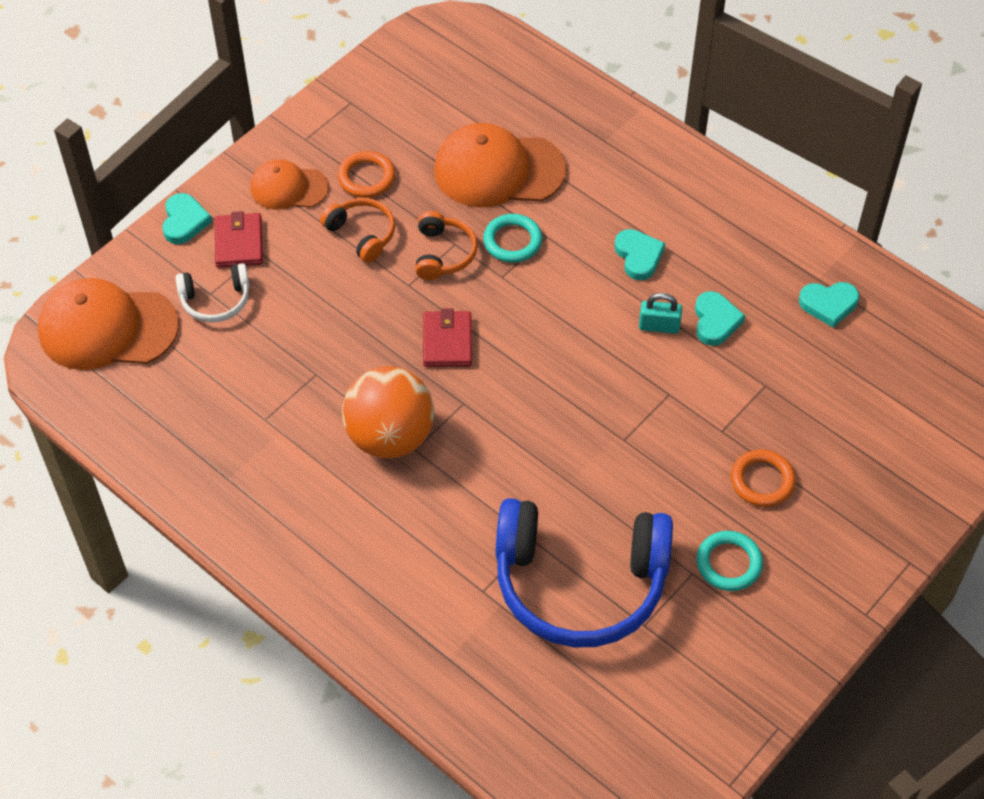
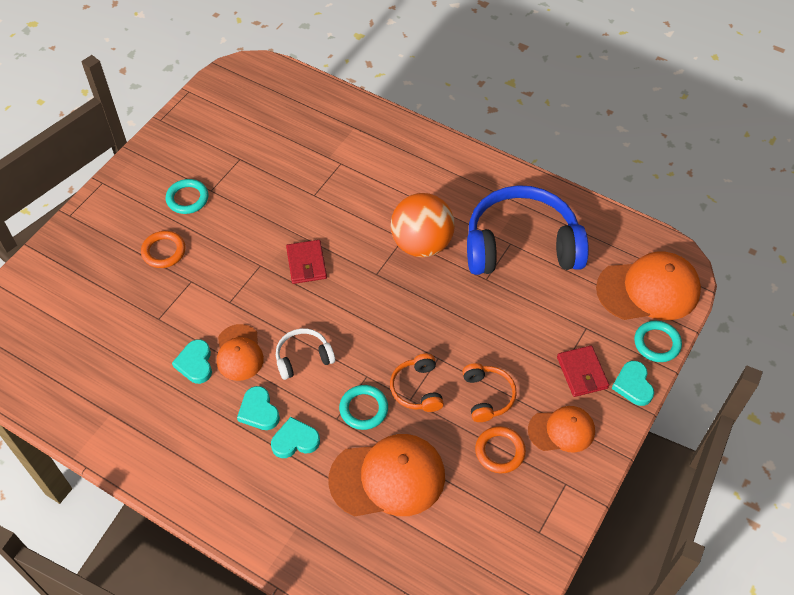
camera: 170 degrees right, 0 degrees up
white headphones [176,263,250,322] -> white headphones moved to [276,328,335,380]
orange headphones [320,198,395,263] -> orange headphones turned 135 degrees counterclockwise [462,363,517,422]
red wallet [423,308,472,367] -> red wallet moved to [286,240,327,284]
blue headphones [495,498,673,647] -> blue headphones moved to [467,185,589,275]
turquoise padlock [639,293,682,334] -> orange cap [217,324,264,381]
turquoise heart [799,282,859,328] -> turquoise heart moved to [271,417,320,458]
none -> turquoise ring [634,321,682,362]

